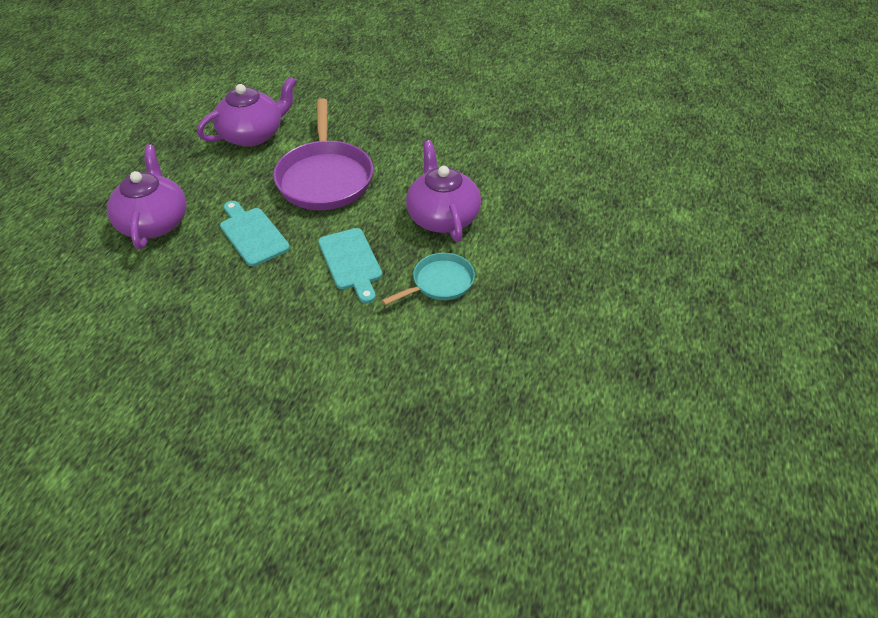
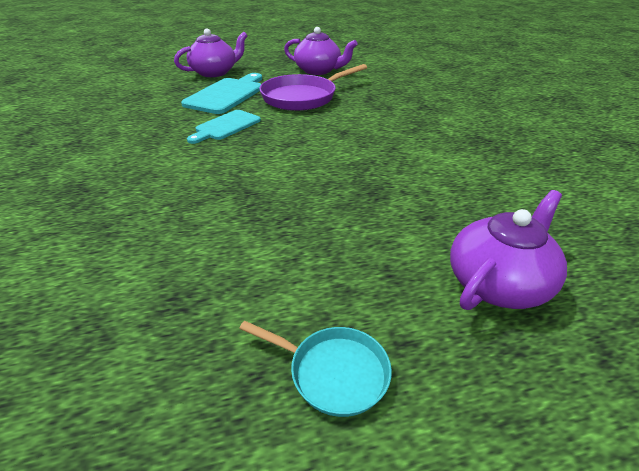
camera: 60 degrees right, 10 degrees down
turquoise cutting board [220,201,290,266] -> turquoise cutting board [181,73,262,114], size x1.52
turquoise pan [382,253,475,305] -> turquoise pan moved to [239,321,392,417]
purple teapot [406,140,481,242] -> purple teapot moved to [450,190,567,310]

